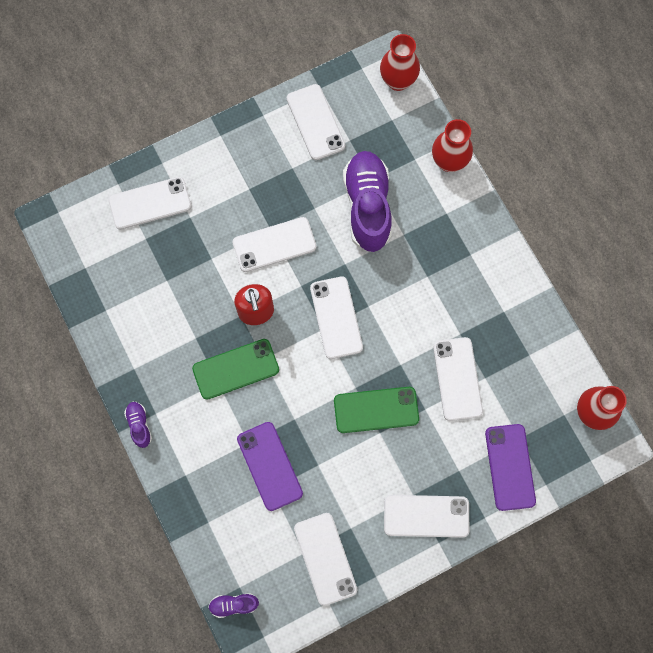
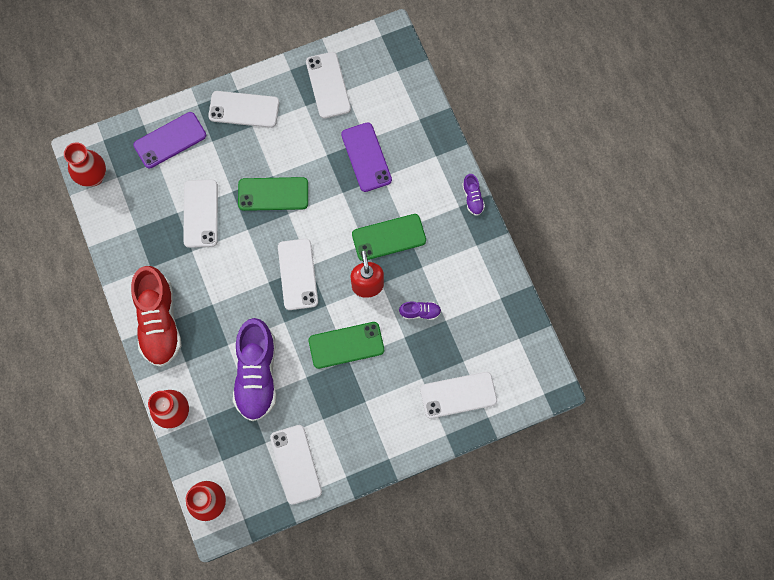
camera: 175 degrees left, 0 degrees up
purple shoe [208,593,259,618] -> purple shoe moved to [399,302,441,320]
white phone [232,217,316,272] -> green phone [308,322,384,369]
purple phone [485,424,536,511] -> purple phone turned 60 degrees clockwise [133,112,206,169]
none -> red shoe [131,266,182,367]

